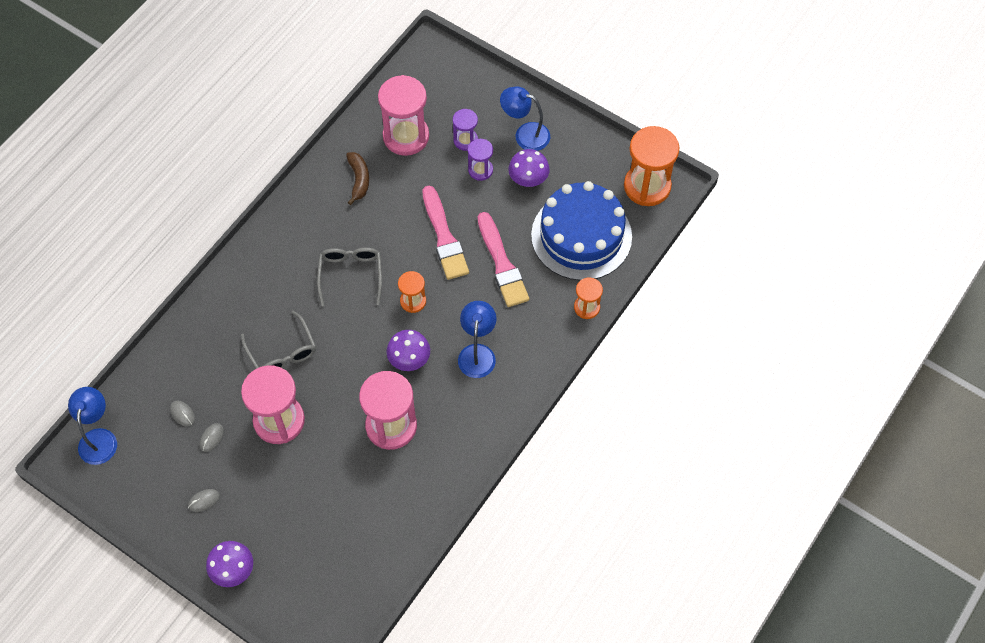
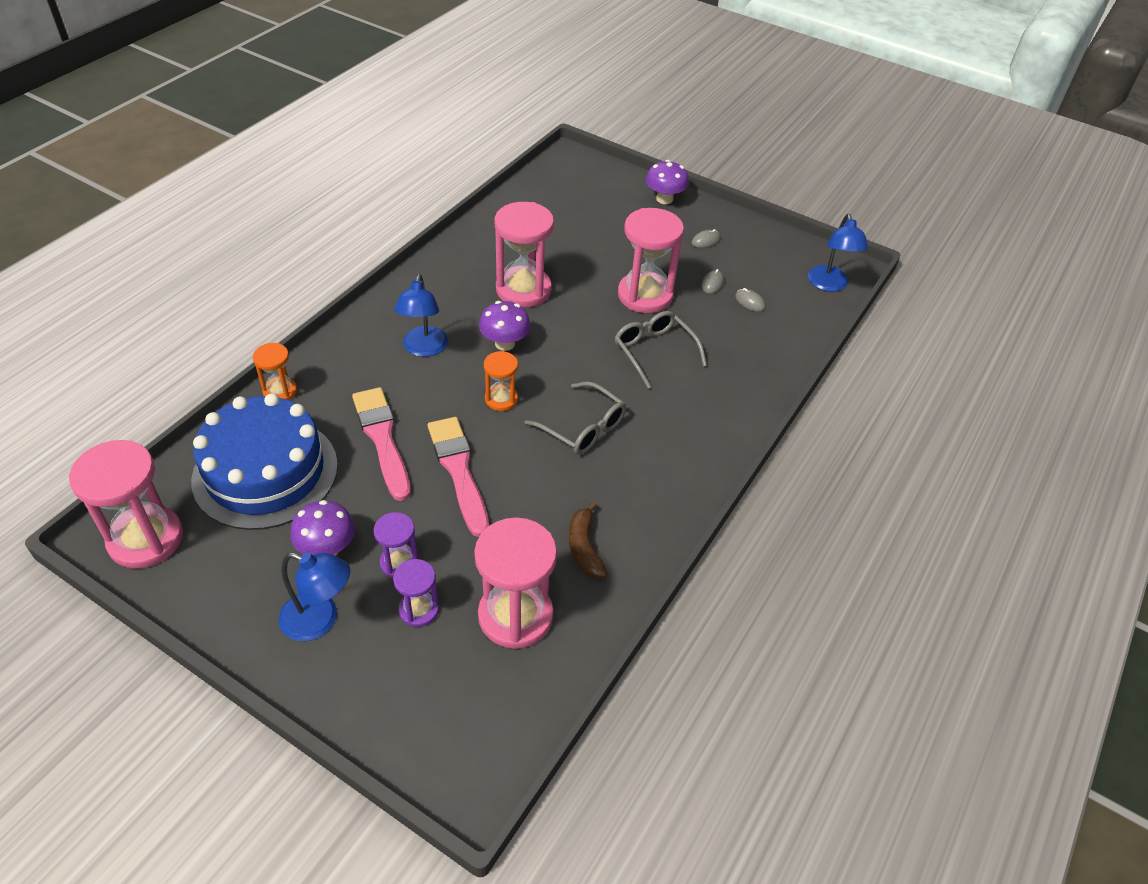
camera: 175 degrees right, 15 degrees down
grey glasses [317,248,382,307] -> grey glasses turned 45 degrees counterclockwise [524,381,626,455]
orange hourglass [624,126,679,206] -> pink hourglass [69,440,183,569]

